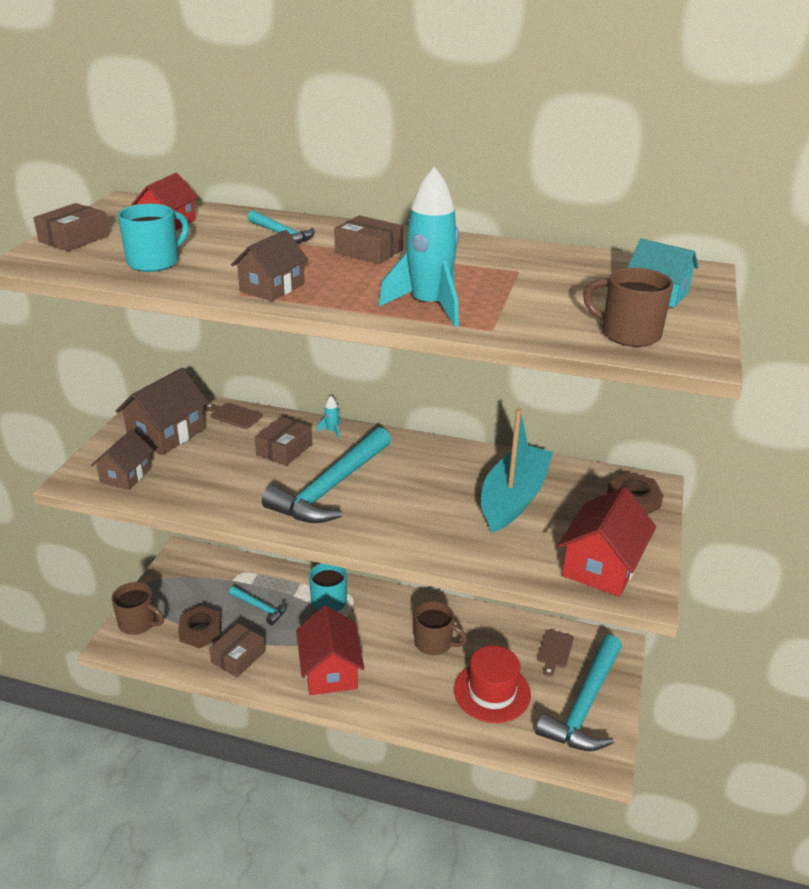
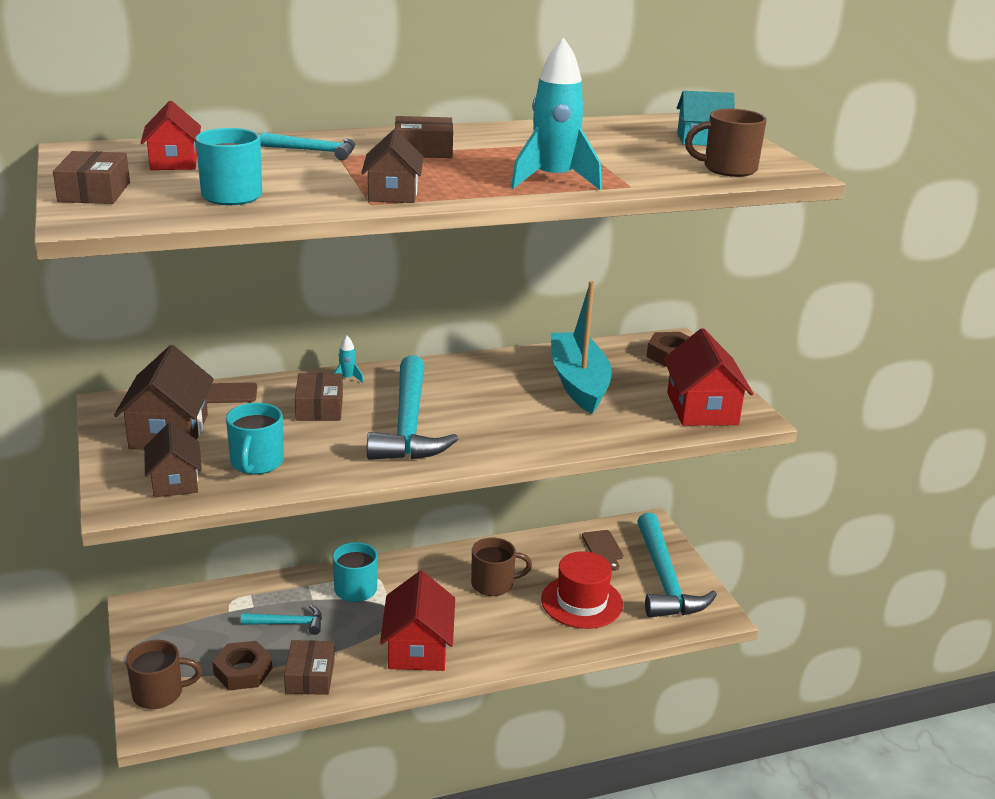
camera: 35 degrees left, 5 degrees down
red house [296,606,365,695] -> red house turned 45 degrees clockwise [380,571,455,671]
none -> turquoise mug [226,403,284,475]

